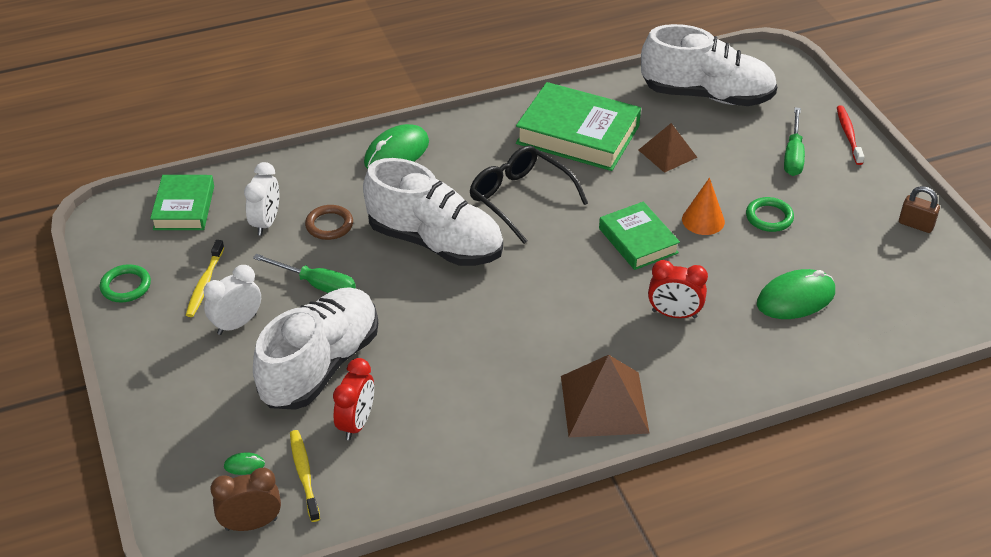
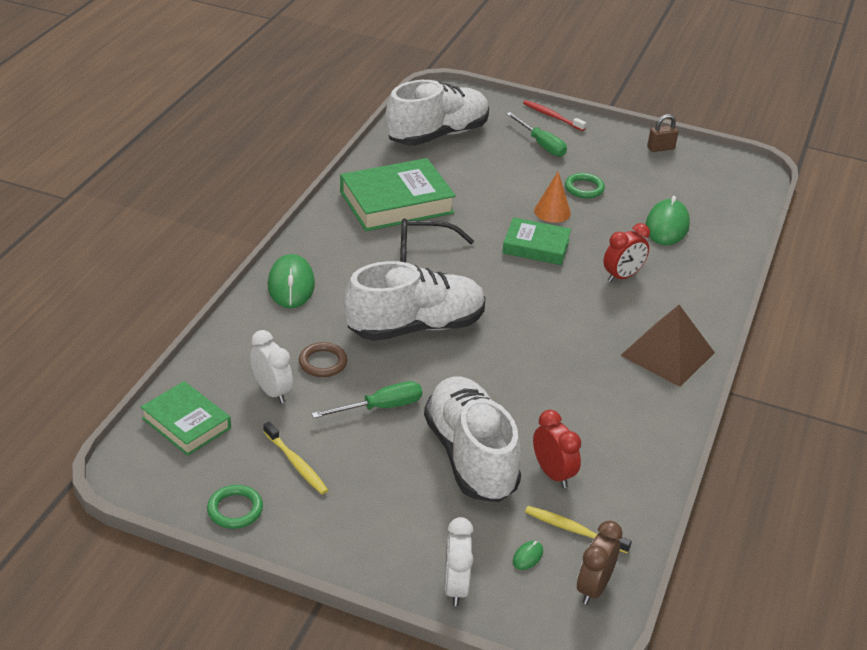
camera: 50 degrees left, 5 degrees down
white clock [204,265,261,335] -> white clock moved to [444,517,473,606]
brown pyramid [639,123,698,173] -> none

